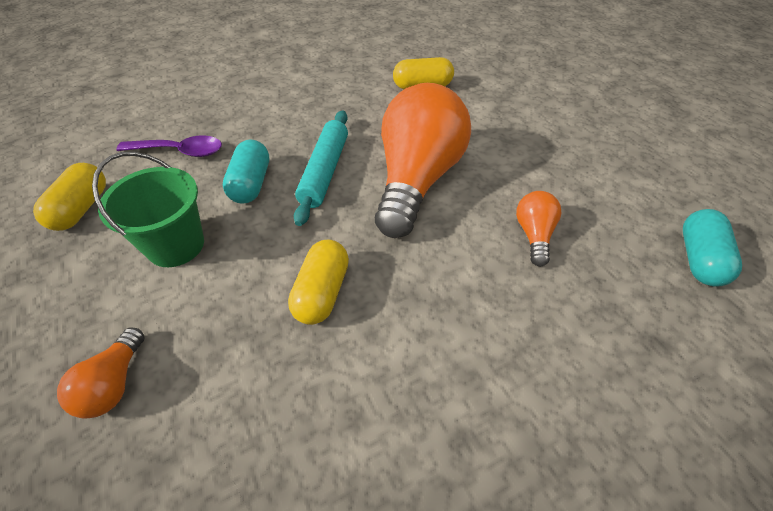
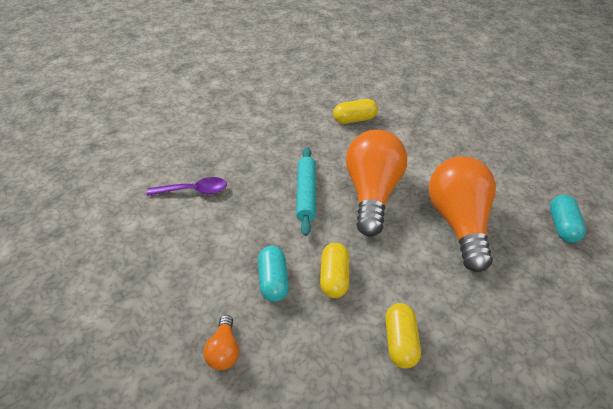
camera: 10 degrees left, 5 degrees down
yellow capsule [33,163,106,231] -> yellow capsule moved to [385,303,421,368]
green bucket [92,152,204,267] -> none
turquoise capsule [223,139,269,203] -> turquoise capsule moved to [258,246,289,302]
orange light bulb [516,191,561,266] -> orange light bulb [428,156,496,272], size x2.28

